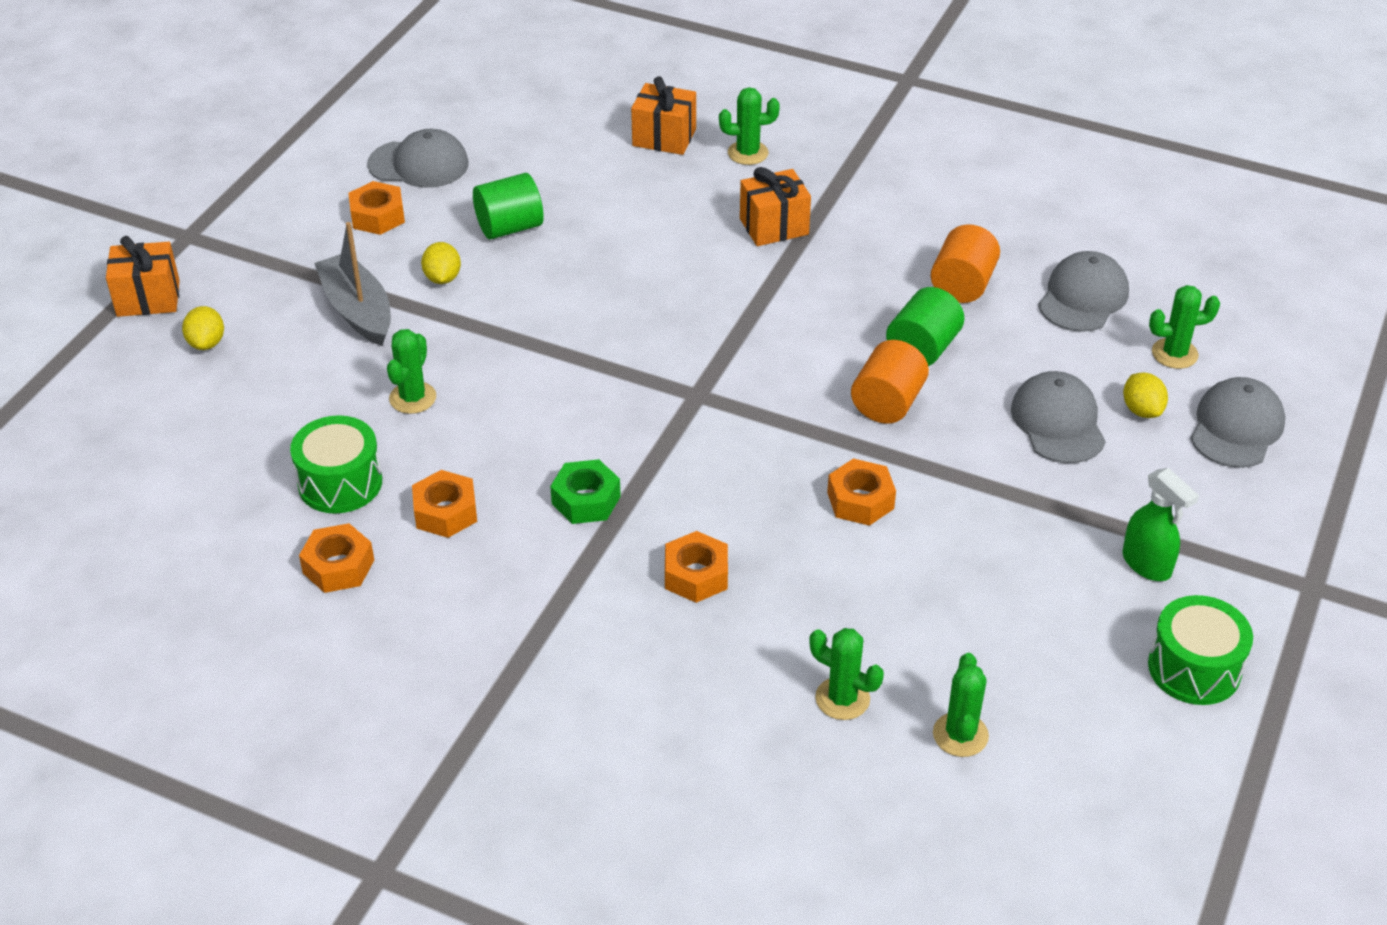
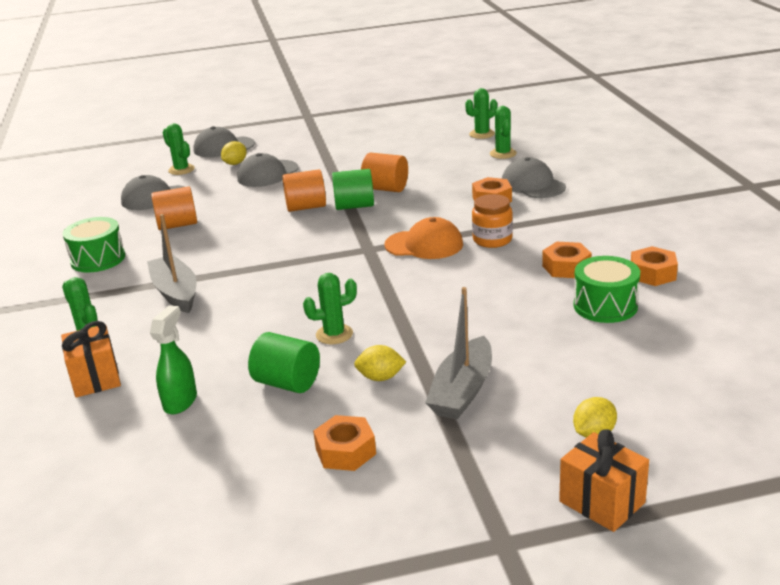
camera: 125 degrees left, 15 degrees down
grey cap [367,129,469,188] -> grey cap moved to [502,157,566,198]
green cactus [387,329,436,414] -> green cactus moved to [303,273,357,344]
yellow lemon [421,242,461,284] -> yellow lemon turned 45 degrees clockwise [354,345,406,381]
green nut [550,459,621,524] -> orange jar [472,194,513,248]
orange gift [740,167,811,246] -> grey boat [147,214,197,313]
orange nut [827,458,896,526] -> orange cylinder [361,153,408,192]
green cylinder [886,287,964,366] -> green cylinder moved to [332,169,374,210]
green spray bottle [1123,468,1199,581] -> green spray bottle moved to [150,305,197,414]
green drum [1148,595,1253,705] -> green drum moved to [63,217,125,273]
none -> orange cap [385,217,463,259]

